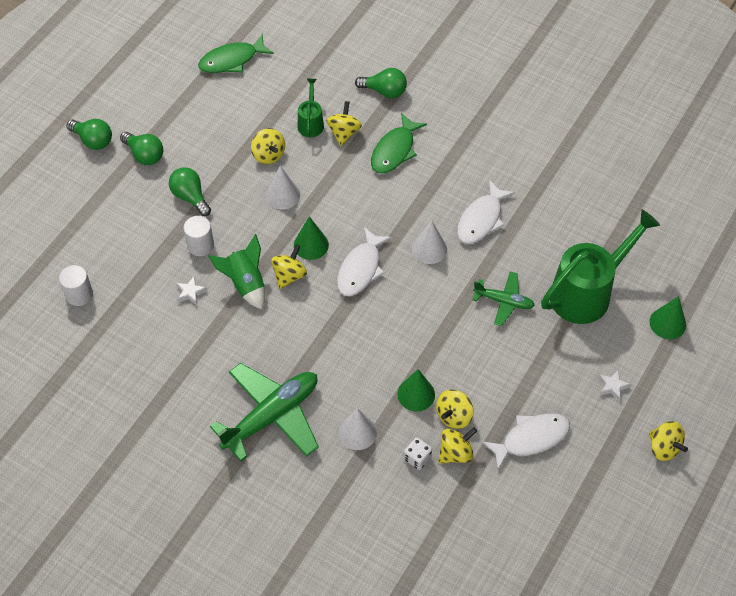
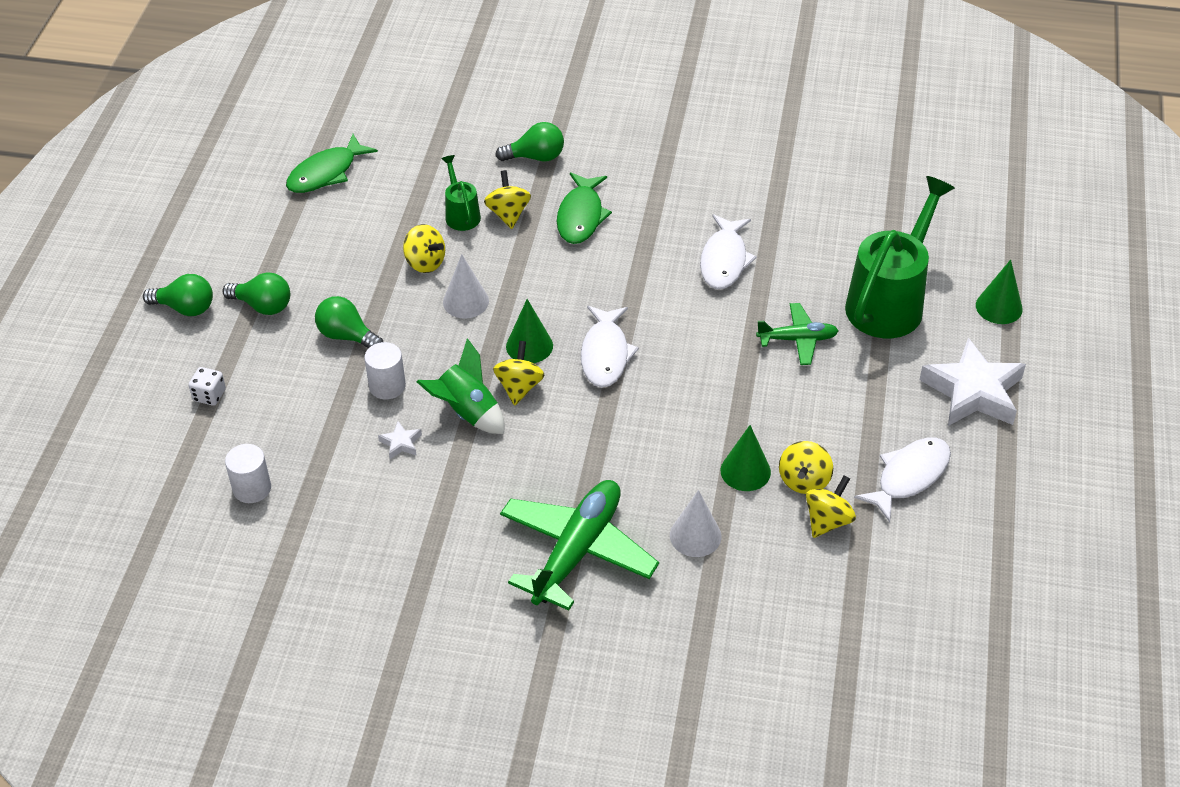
camera: 20 degrees left, 10 degrees down
white dice [404,437,432,470] -> white dice moved to [188,367,226,406]
white cone [412,220,447,264] -> none
white star [598,370,631,401] -> white star [920,338,1026,426], size x2.44
yellow spinning top [649,421,688,461] -> none

